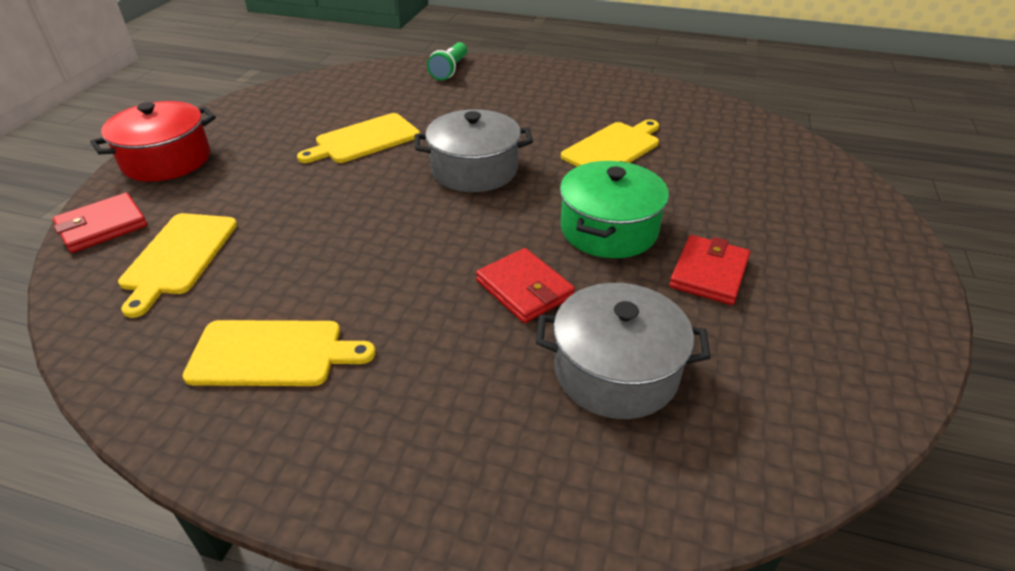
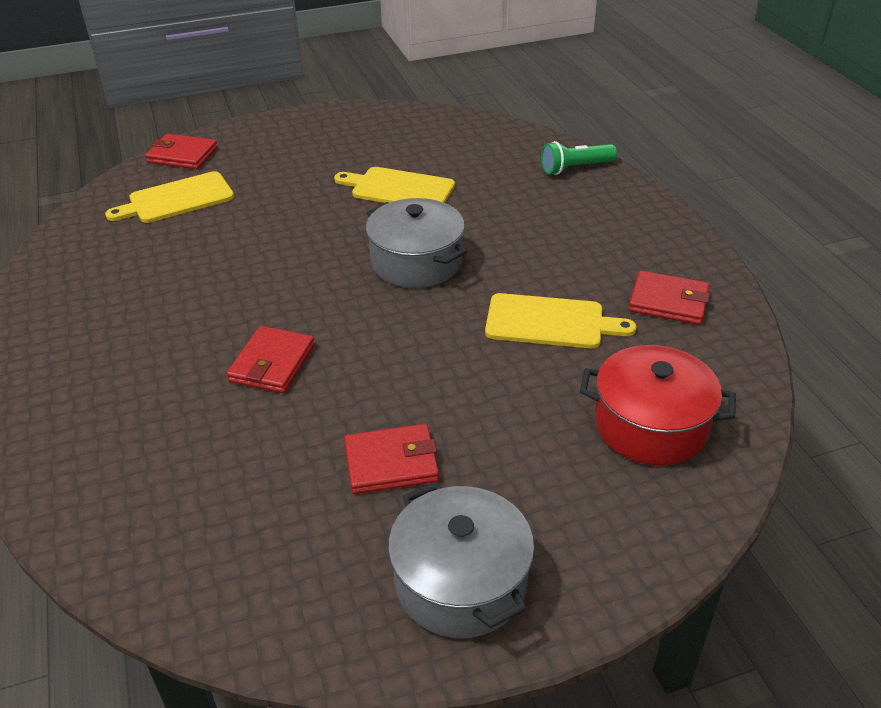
camera: 55 degrees right, 0 degrees up
red pot [90,101,216,182] -> red pot moved to [580,345,736,465]
yellow cutting board [183,320,375,386] -> none
grey pot [536,283,711,419] -> grey pot moved to [388,482,535,638]
green pot [560,161,669,258] -> none
none -> red wallet [629,271,710,325]

